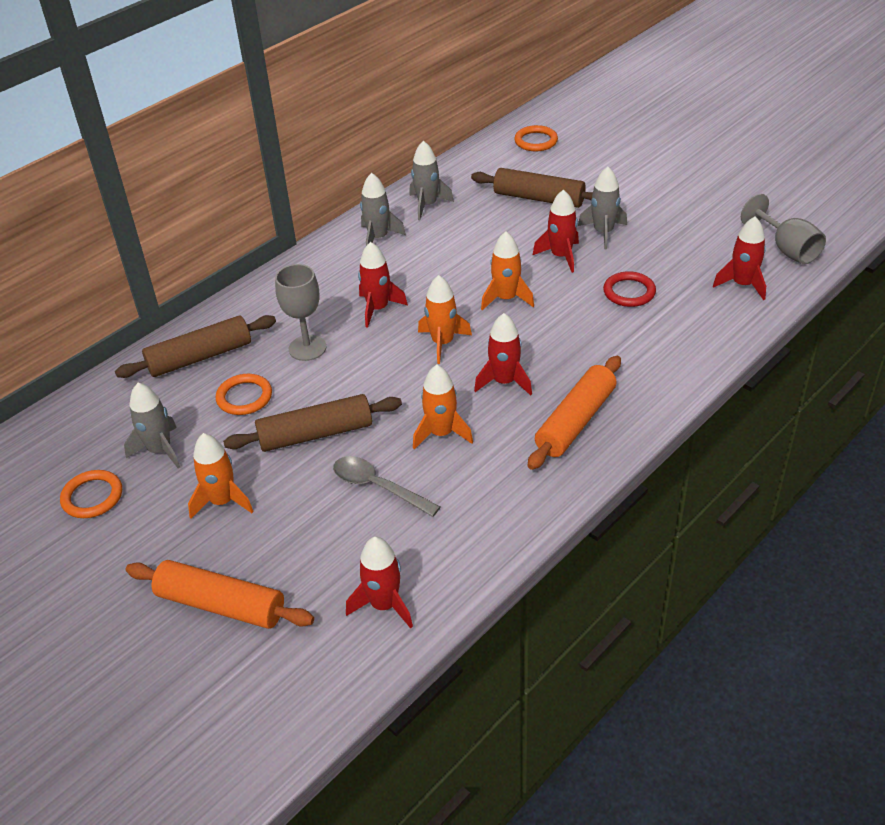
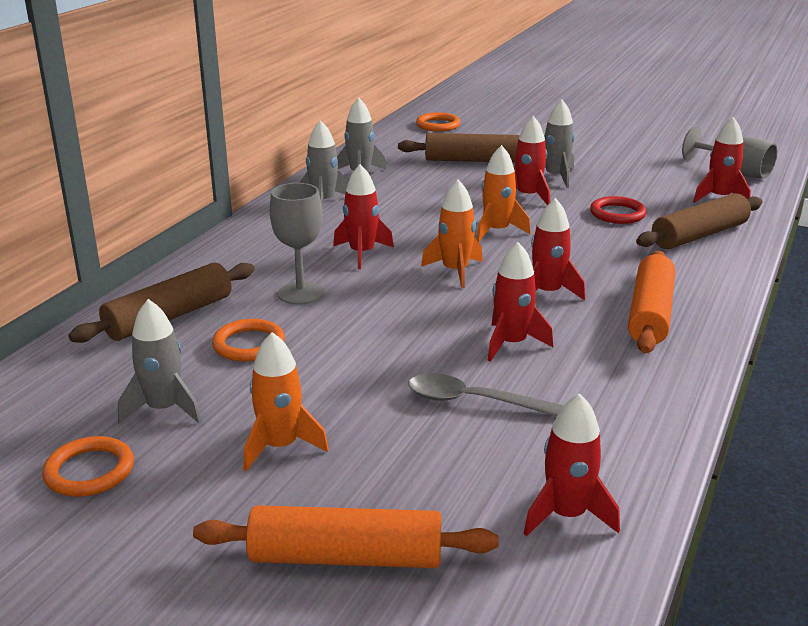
camera: 20 degrees left, 15 degrees down
brown rolling pin [223,394,402,452] -> brown rolling pin moved to [636,193,763,249]
orange rocket [413,365,473,449] -> red rocket [487,242,553,362]

